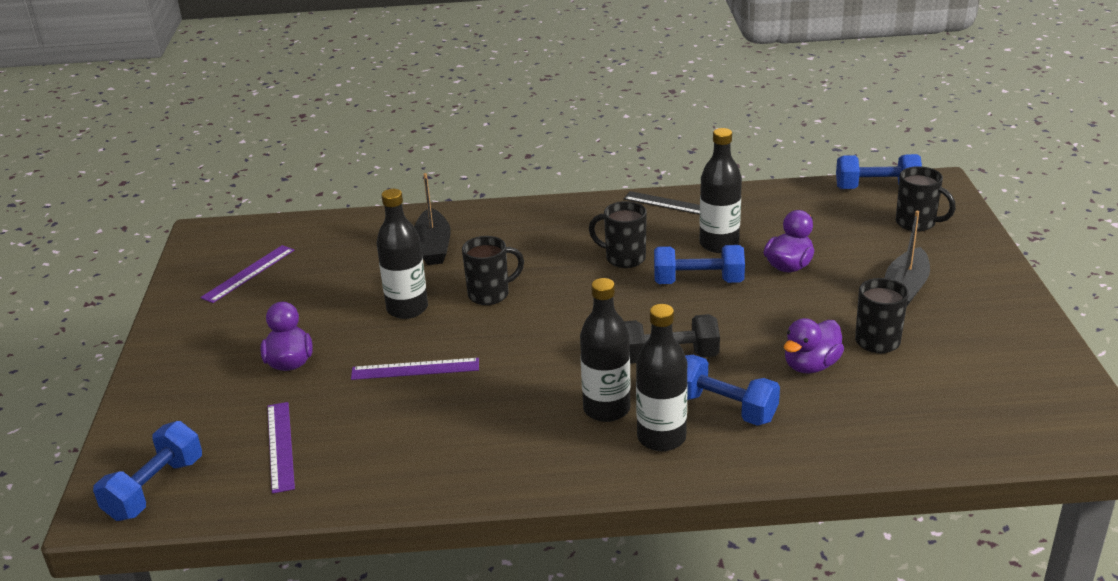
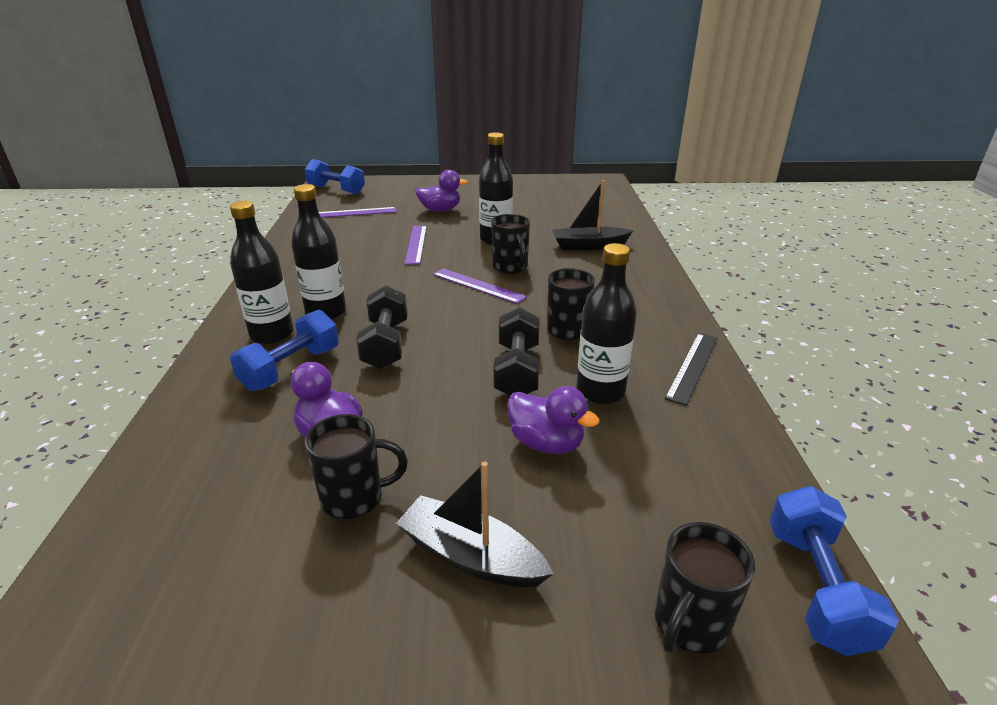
camera: 90 degrees right, 0 degrees up
purple ruler [200,245,294,303] -> purple ruler moved to [433,268,527,304]
blue dumbbell [654,245,745,284] -> black dumbbell [494,307,540,396]

